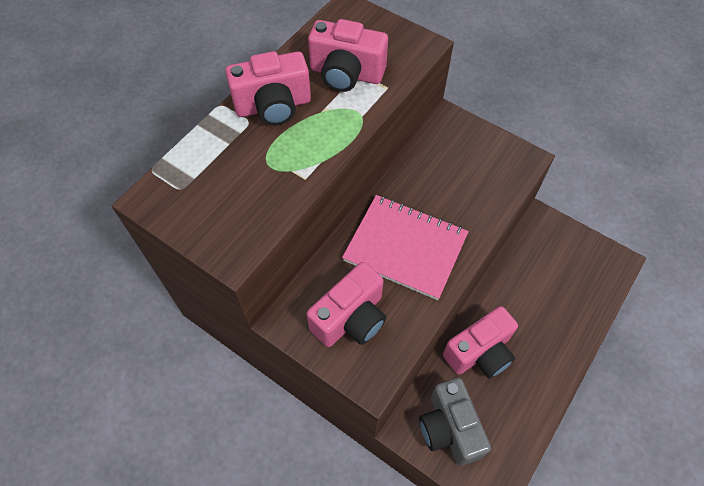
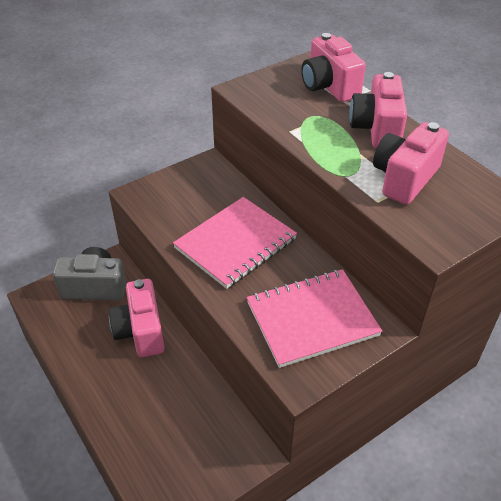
camera: 110 degrees right, 15 degrees down
pink camera [307,262,386,347] -> pink camera moved to [301,33,366,102]
none -> pink notebook [247,269,382,368]

